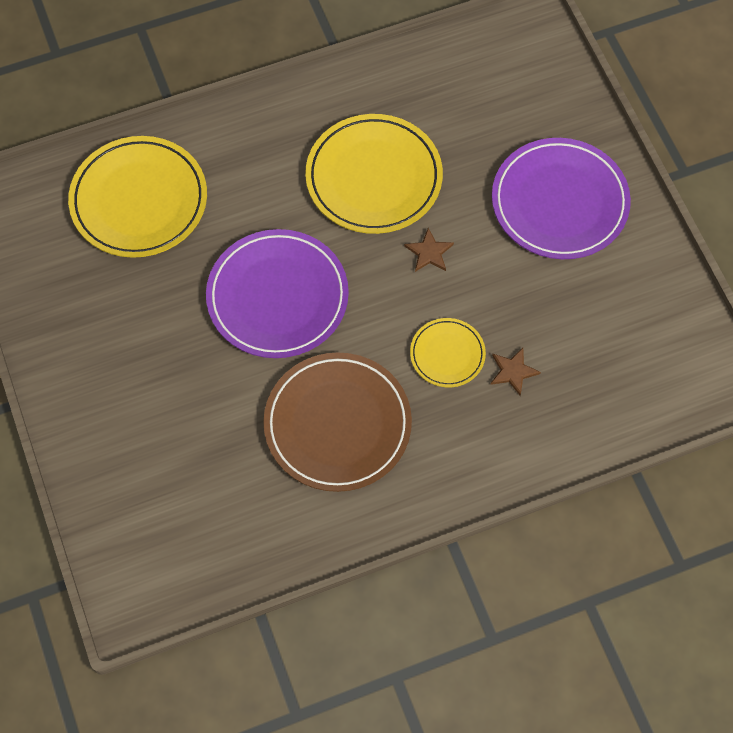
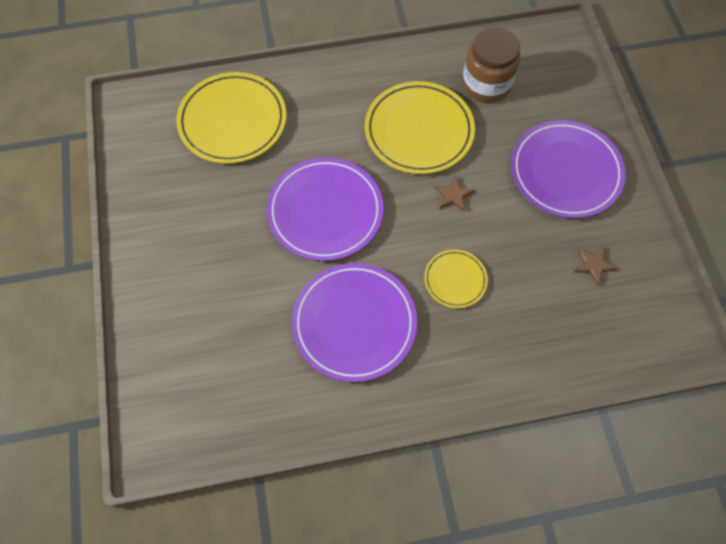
camera: 10 degrees right, 0 degrees up
brown plate [263,352,412,492] -> purple plate [292,263,417,382]
brown star [490,348,541,396] -> brown star moved to [574,246,617,285]
none -> brown jar [462,27,520,103]

